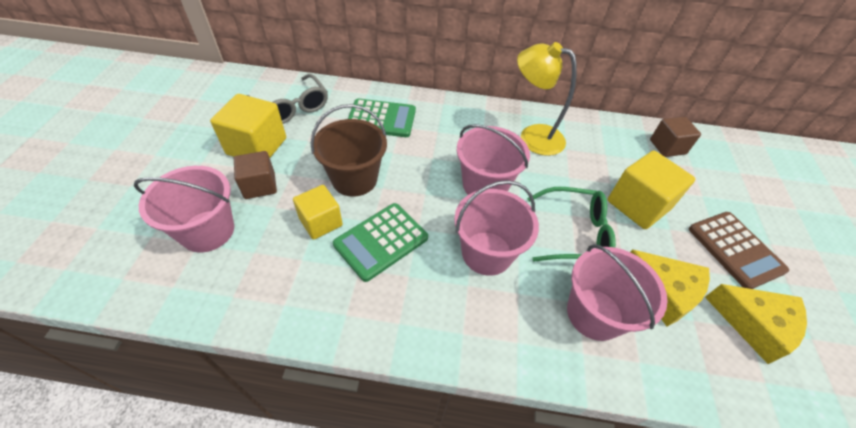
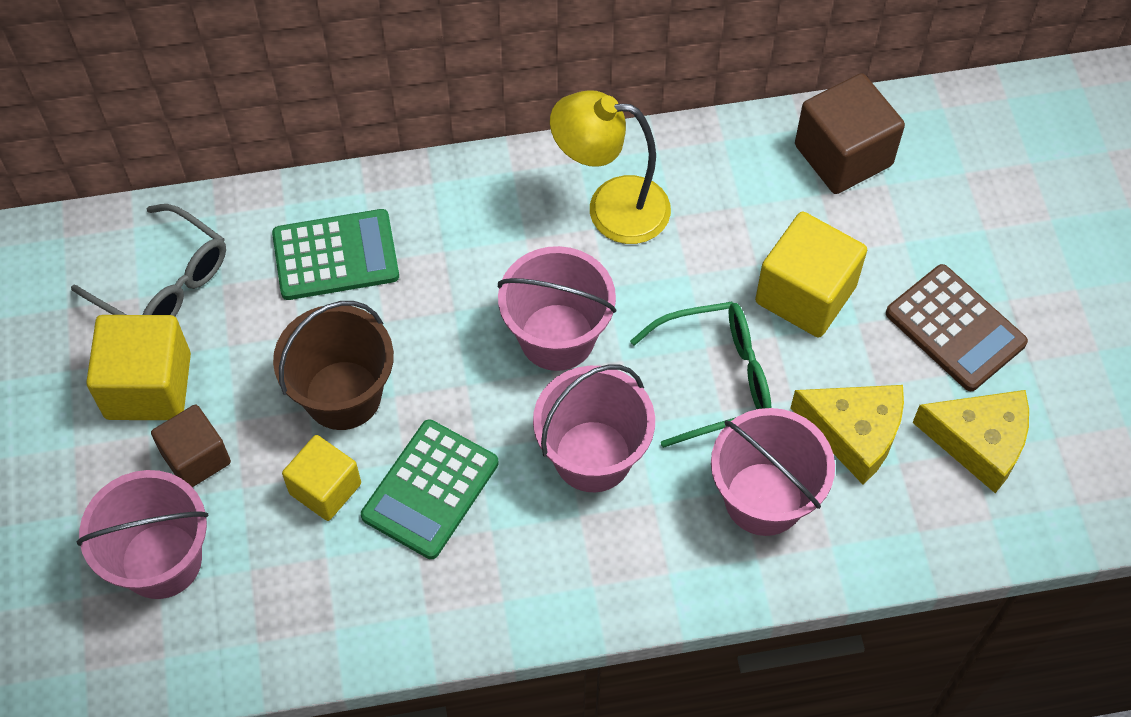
camera: 15 degrees left, 10 degrees up
brown cube [650,117,701,157] -> brown cube [795,73,905,194], size x1.53

